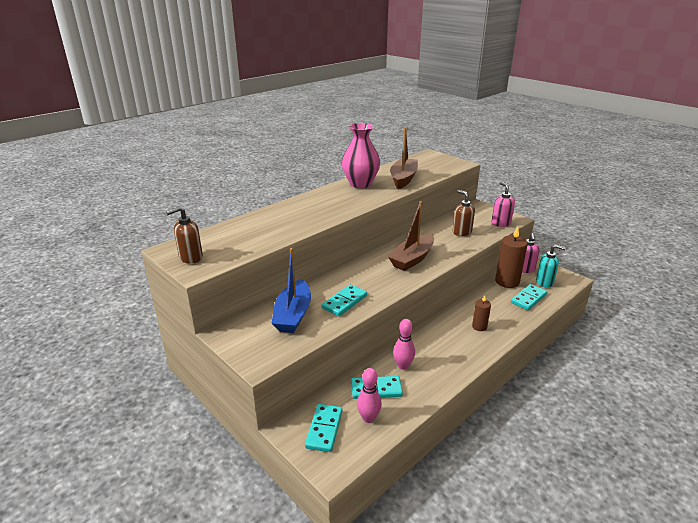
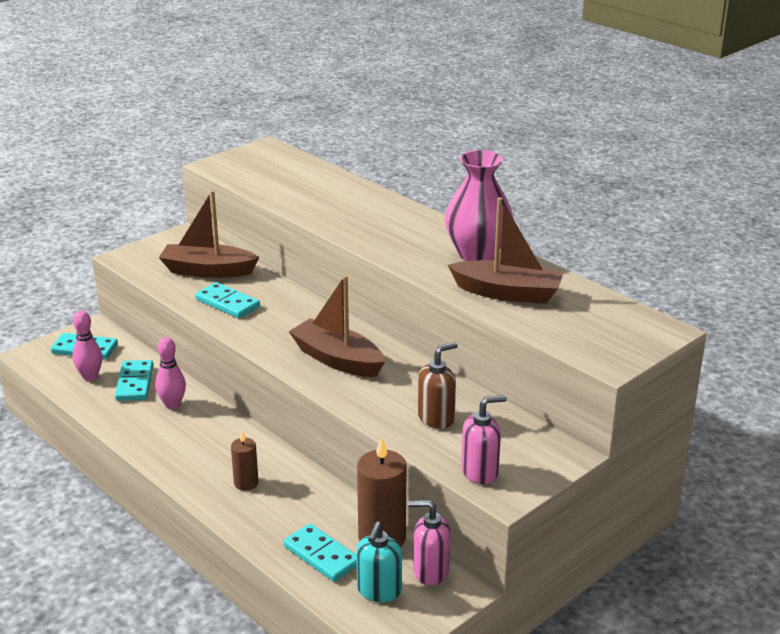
camera: 90 degrees right, 0 degrees up
brown soap dispenser [166,206,203,264] -> none
blue boat [272,248,311,333] -> brown boat [159,190,260,278]

